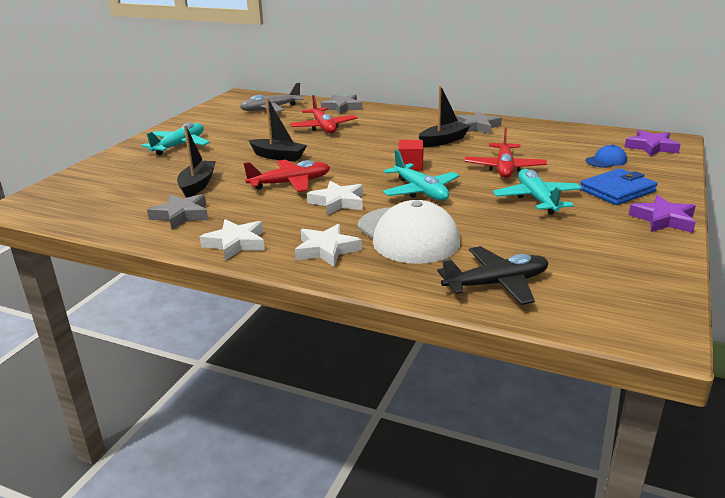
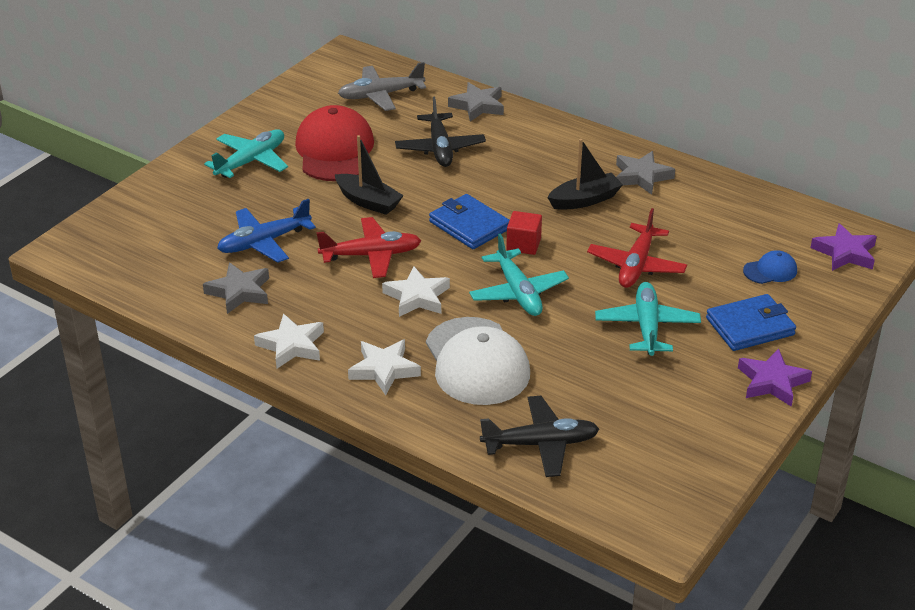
camera: 10 degrees right, 10 degrees up
black boat [177,125,216,198] -> blue plane [217,199,316,263]
red plane [290,95,357,133] -> black plane [395,97,486,167]
none -> red cap [295,105,374,181]
none -> blue wallet [429,194,510,249]

